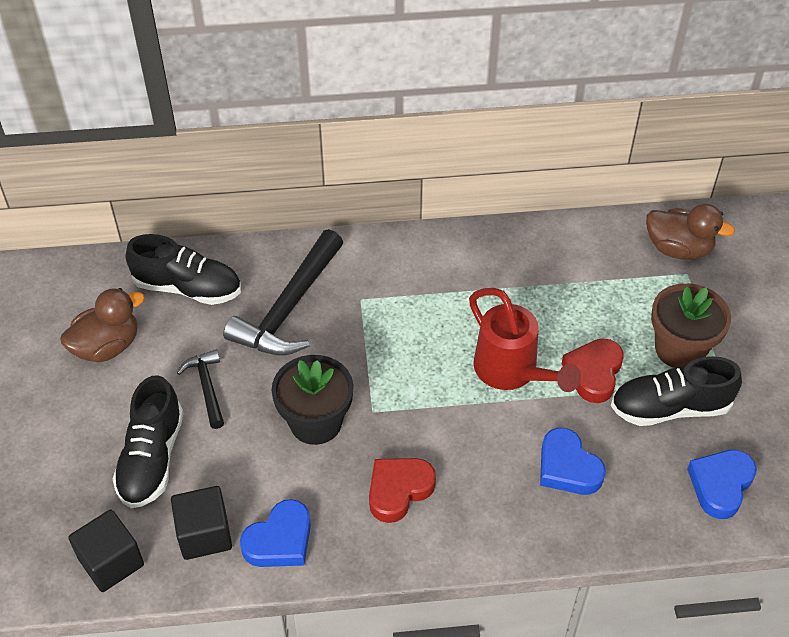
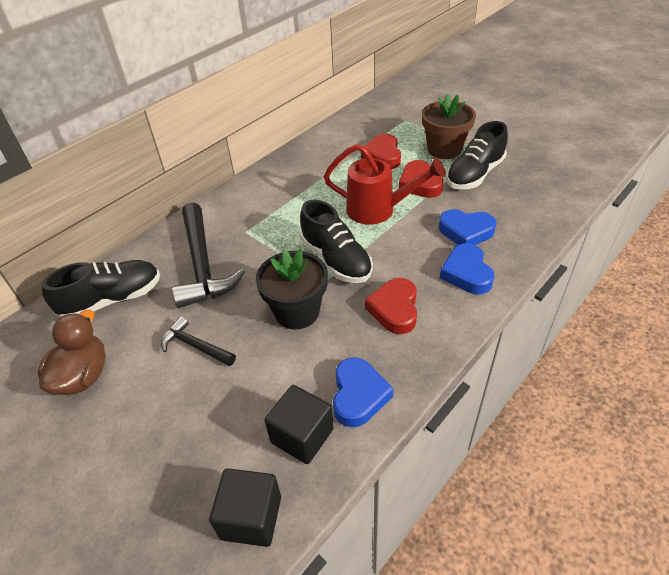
camera: 40 degrees left, 5 degrees down
black shoe [113,375,184,508] -> black shoe moved to [300,200,373,283]
brown duck [646,204,735,260] -> none
blue heart [687,450,757,519] -> blue heart moved to [440,243,495,294]
none -> red heart [361,134,401,169]

